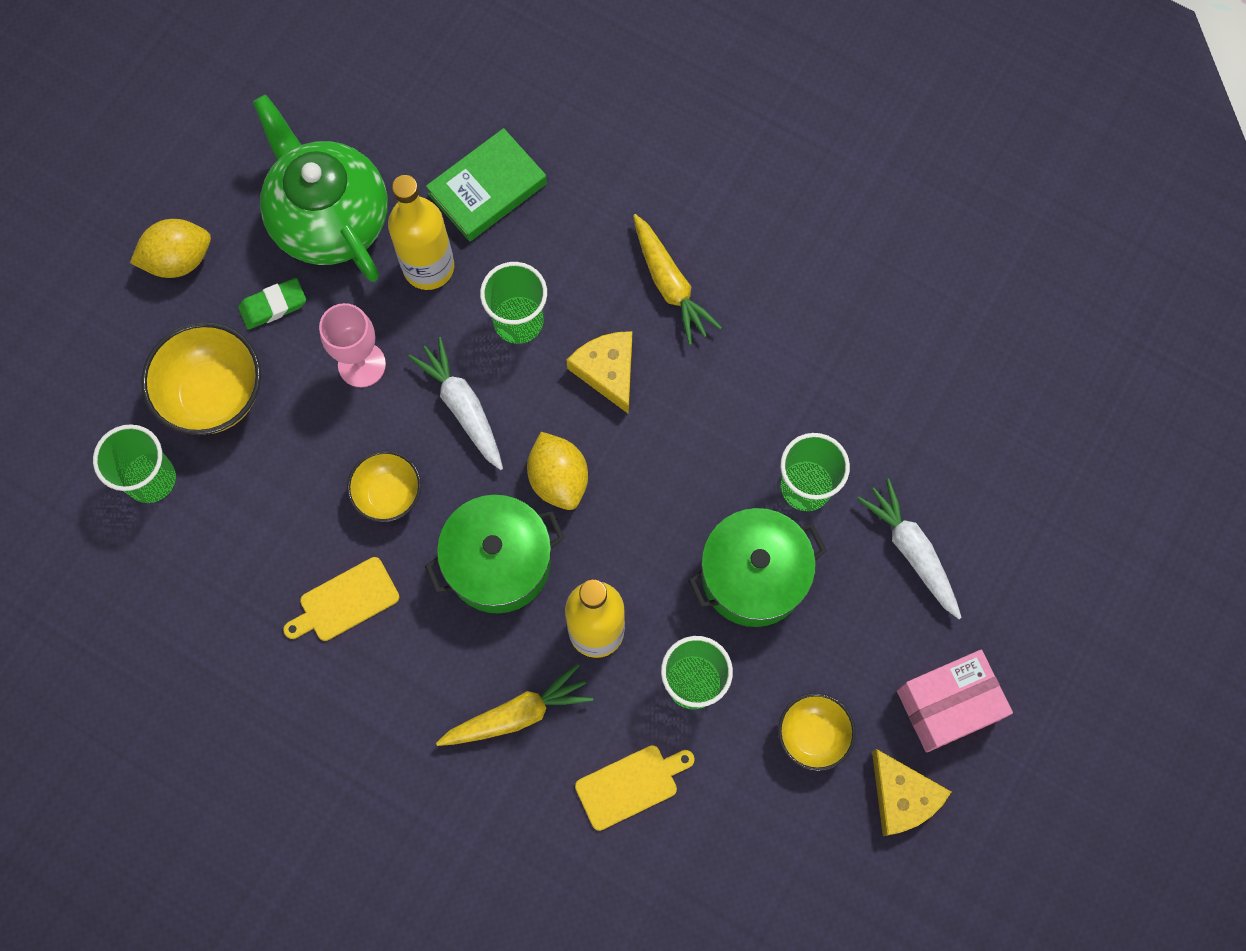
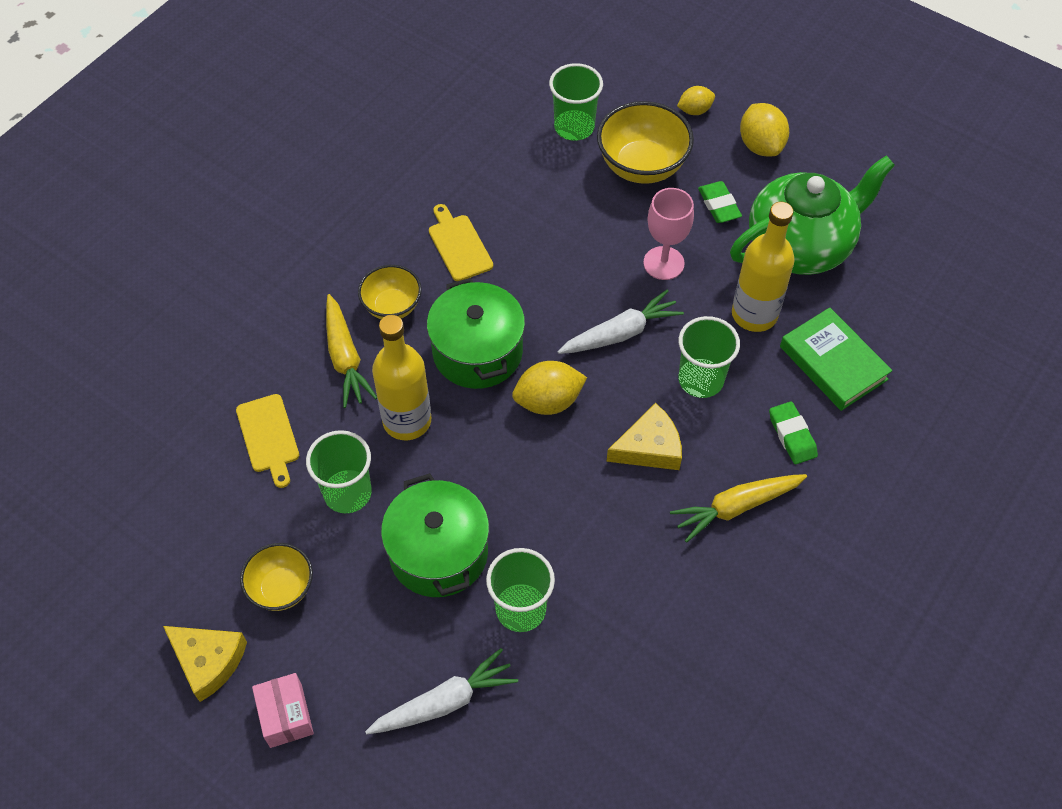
camera: 95 degrees right, 15 degrees down
yellow bowl [347,451,421,522] -> yellow bowl moved to [358,265,422,319]
yellow cheese [872,749,951,836] -> yellow cheese turned 120 degrees counterclockwise [163,626,247,702]
pink box [897,650,1013,753] -> pink box [252,673,314,748], size x0.66
none -> yellow lemon [677,86,715,115]
none -> green eraser [769,402,818,464]

